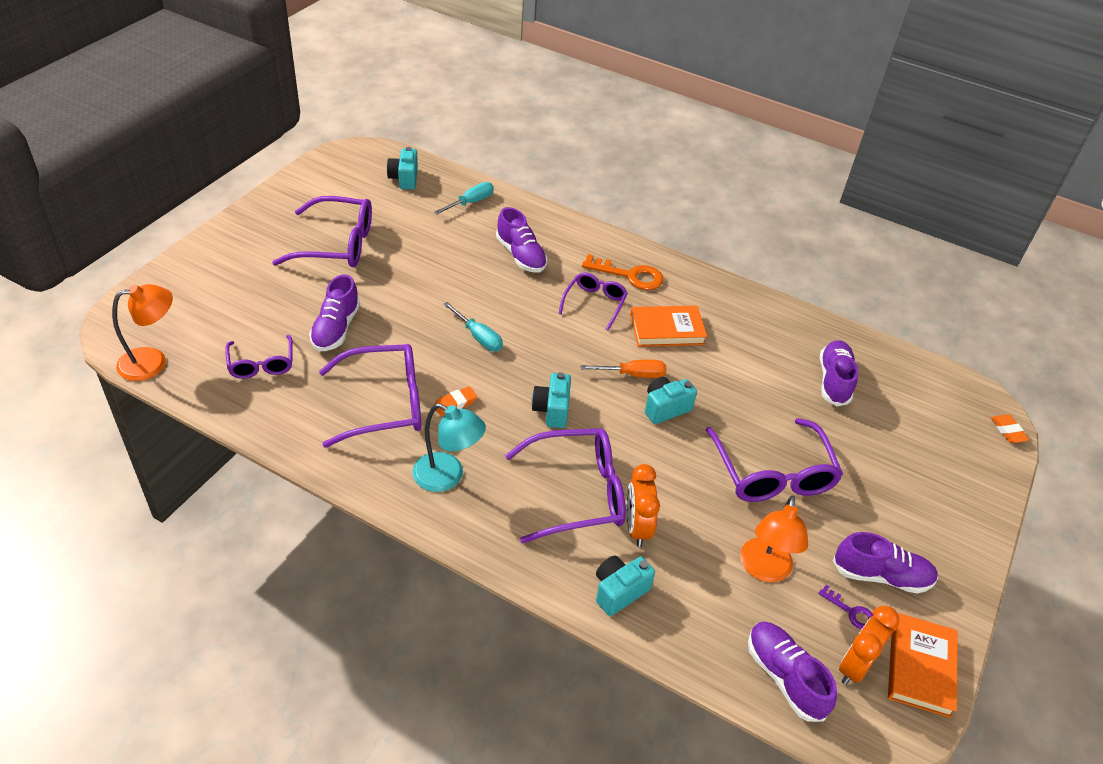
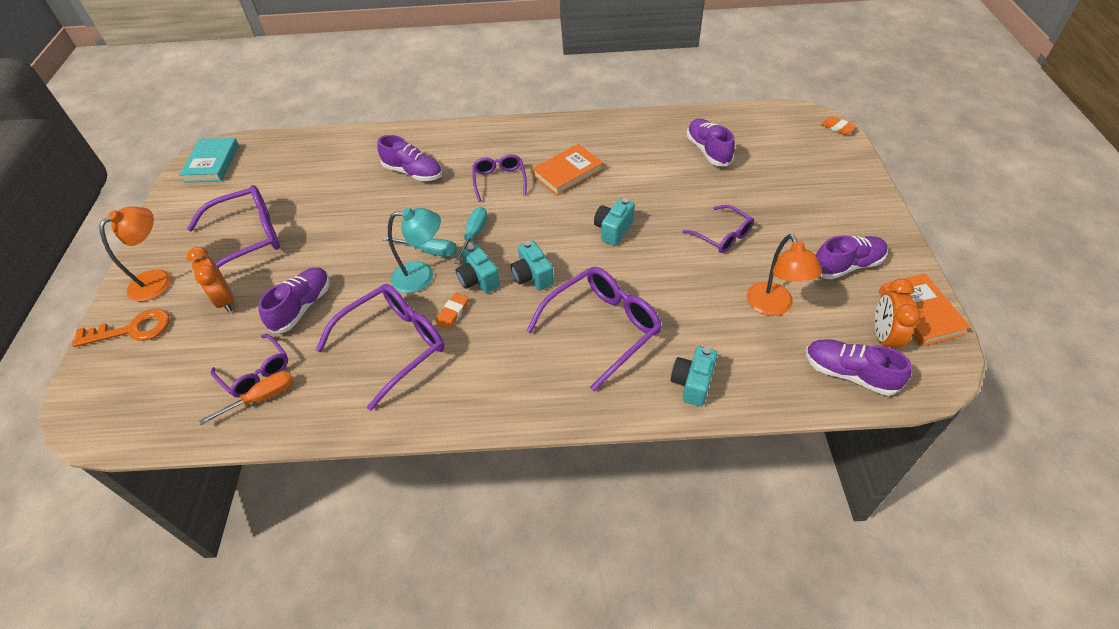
camera: 25 degrees left, 5 degrees up
orange lamp [112,284,173,381] -> orange lamp moved to [99,206,171,301]
purple shoe [309,274,360,351] -> purple shoe turned 135 degrees counterclockwise [258,267,330,334]
turquoise camera [387,147,418,190] -> turquoise camera moved to [455,244,500,293]
turquoise lamp [412,403,486,492] -> turquoise lamp moved to [388,208,441,293]
turquoise screwdriver [434,182,494,214] -> turquoise screwdriver moved to [454,207,487,264]
orange screwdriver [581,360,666,378] -> orange screwdriver moved to [199,371,293,425]
orange key [582,254,663,290] -> orange key moved to [72,309,170,347]
orange clock [626,464,660,547] -> orange clock moved to [187,247,234,313]
purple glasses [706,418,843,502] -> purple glasses [682,205,754,253], size x0.59
purple key [818,585,873,630] -> none
none -> turquoise book [179,138,239,183]

